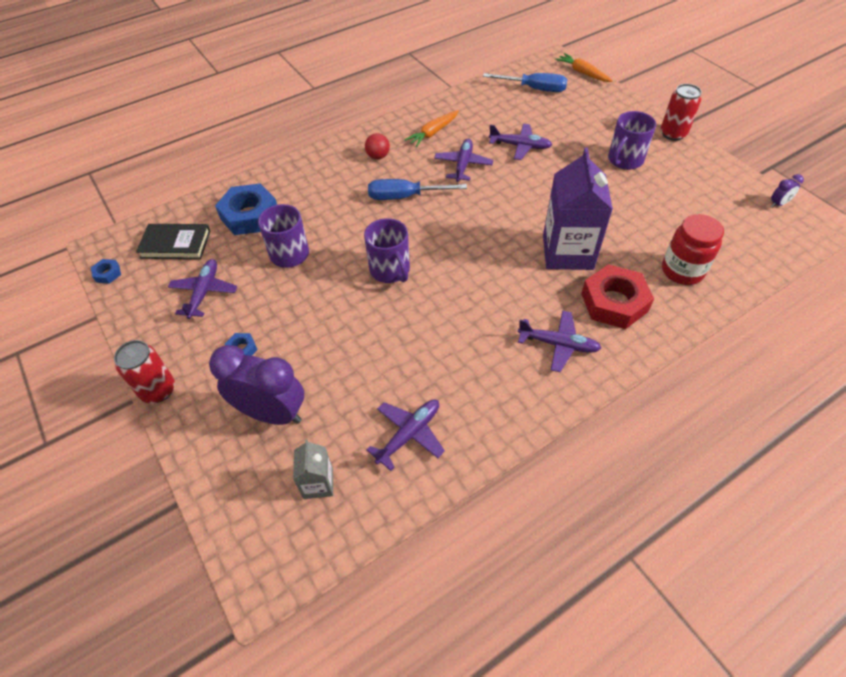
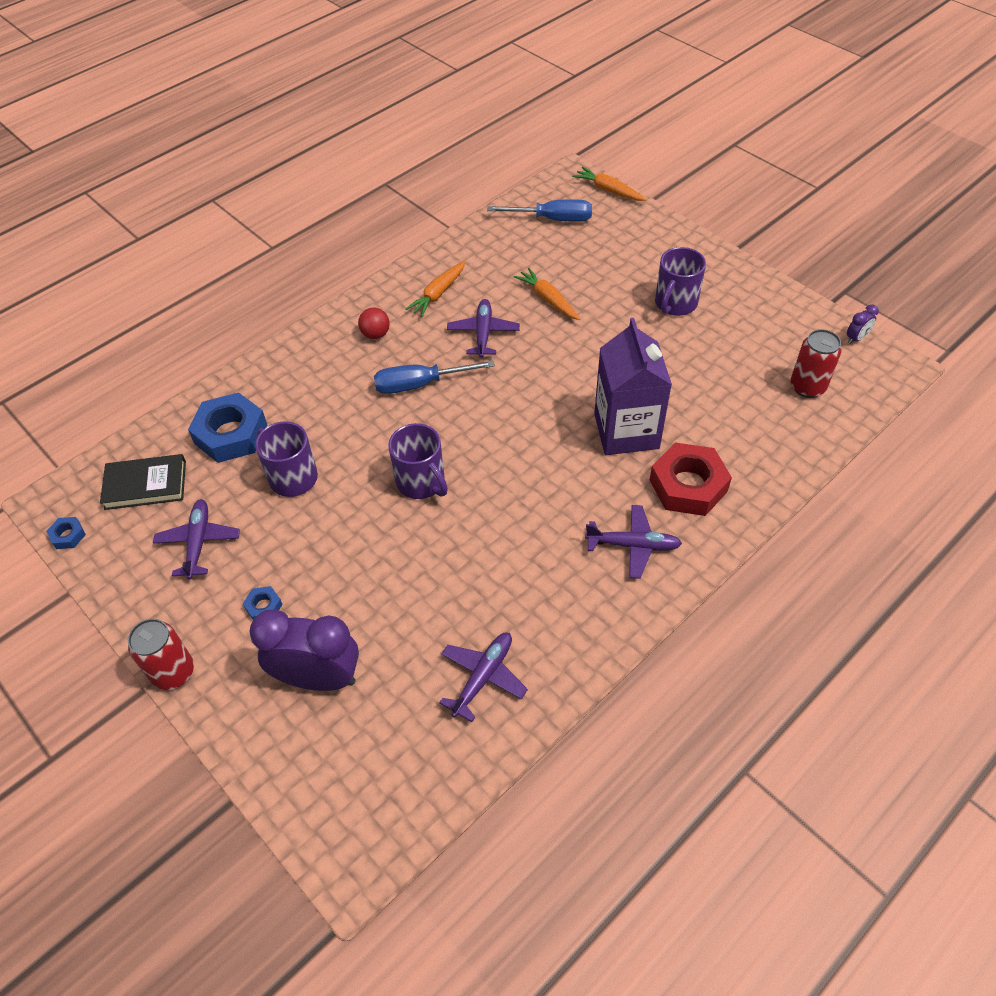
camera: 10 degrees left, 0 degrees up
grey carton [293,440,333,499] -> none
purple plane [489,124,552,160] -> orange carrot [514,268,580,320]
red can [661,84,702,141] -> red can moved to [791,329,842,398]
red jar [662,214,724,285] -> none

